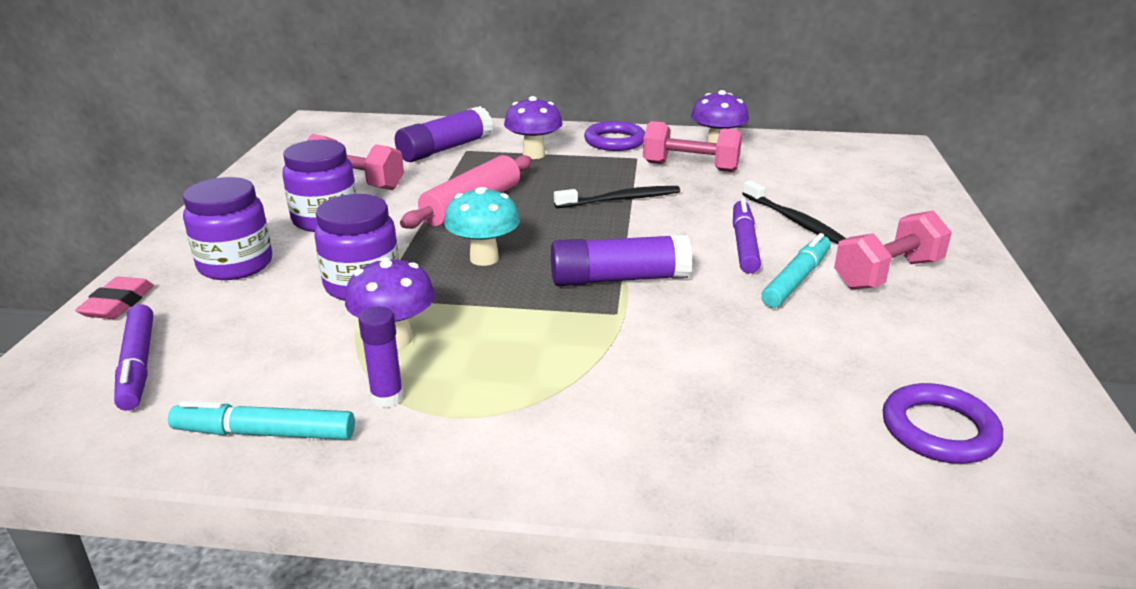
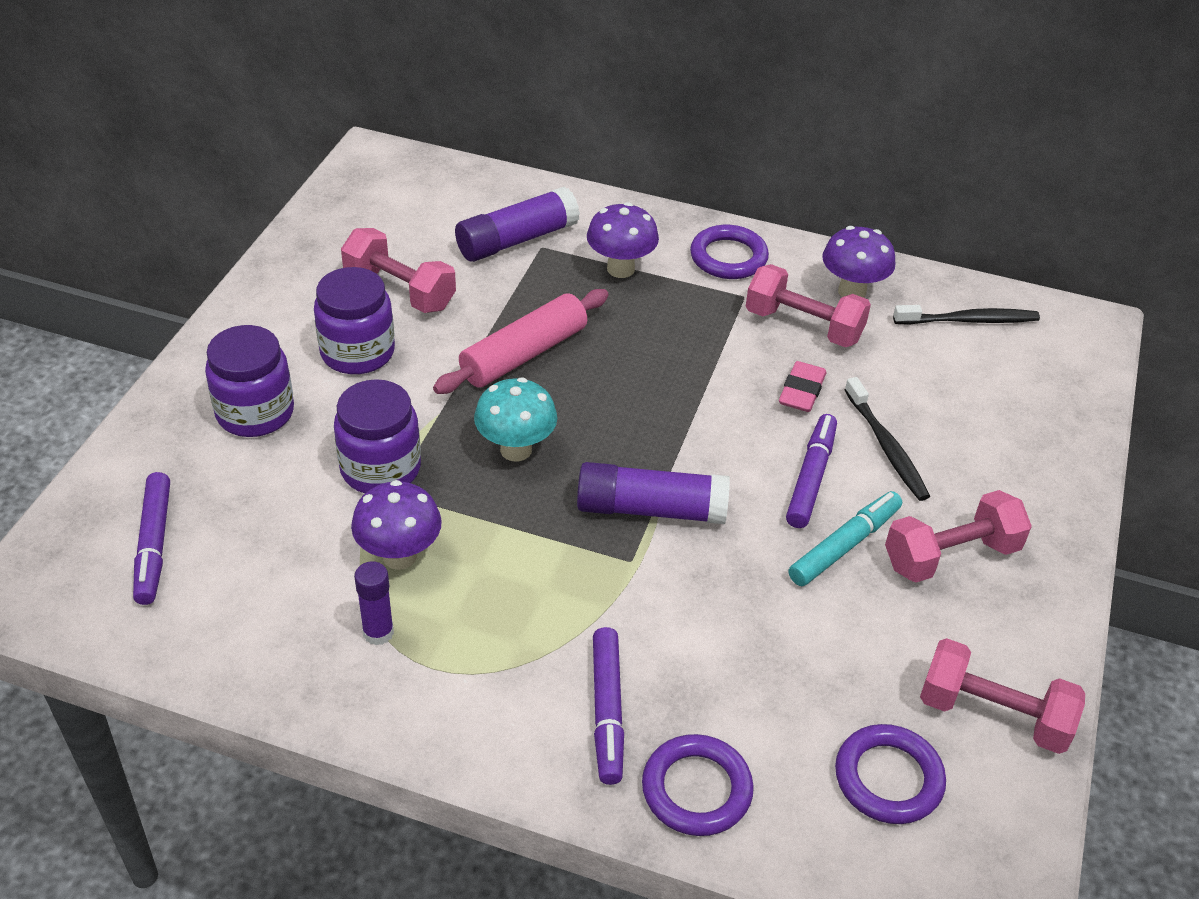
camera: 10 degrees right, 15 degrees up
pink eraser [75,277,154,319] -> pink eraser moved to [779,361,826,412]
turquoise marker [168,401,355,440] -> none
black toothbrush [554,186,680,208] -> black toothbrush moved to [893,305,1040,325]
none -> purple marker [593,627,624,785]
none -> purple ring [642,734,754,836]
none -> pink dumbbell [920,638,1085,754]

